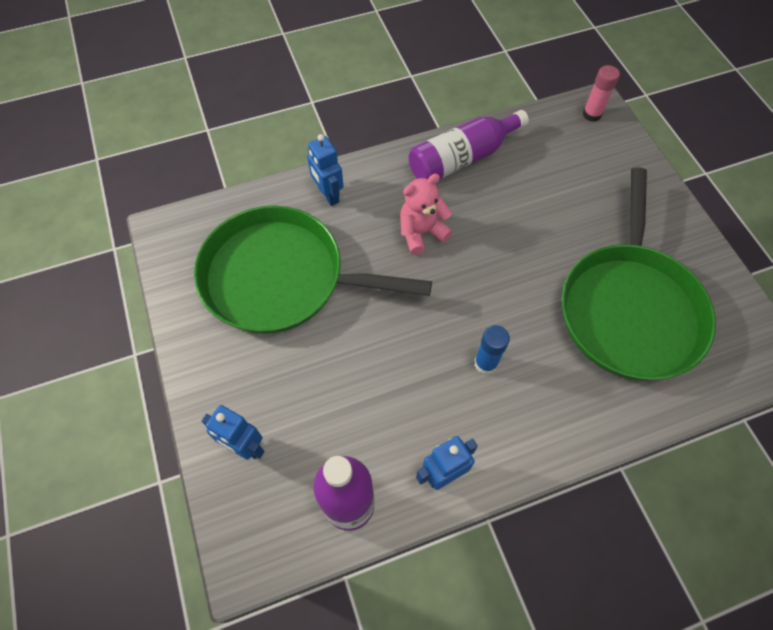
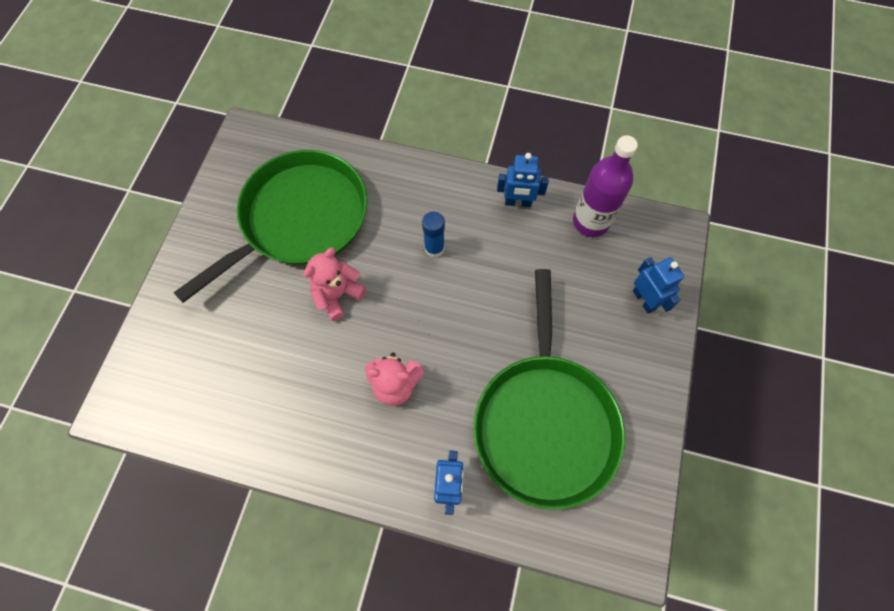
camera: 145 degrees left, 5 degrees up
green pan [194,206,432,334] -> green pan turned 45 degrees clockwise [473,269,625,510]
purple bottle [409,110,529,179] -> none
pink glue stick [583,65,620,122] -> none
none -> pink teddy bear [303,248,366,321]

